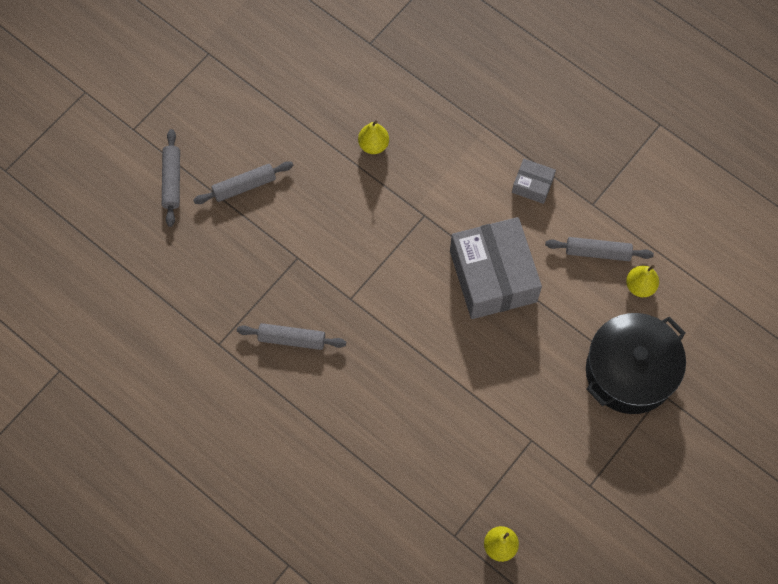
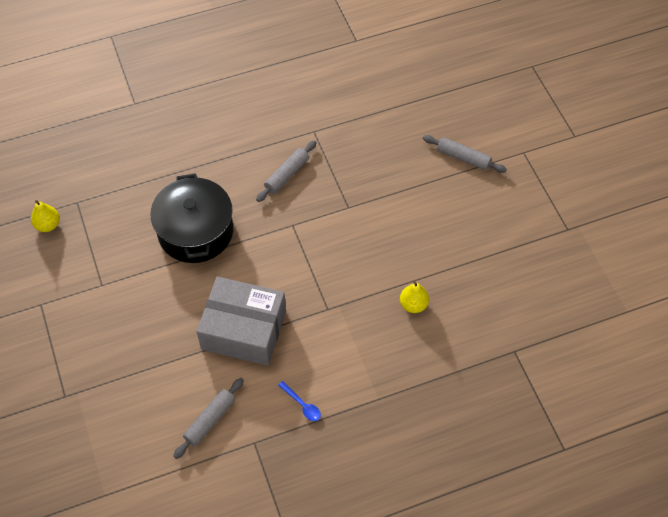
camera: 120 degrees right, 10 degrees down
grey rolling pin [193,161,294,204] -> none
grey box [512,159,556,204] -> blue spoon [278,381,321,421]
black pot [586,313,686,414] -> black pot moved to [150,173,233,263]
yellow pear [626,265,659,297] -> none

